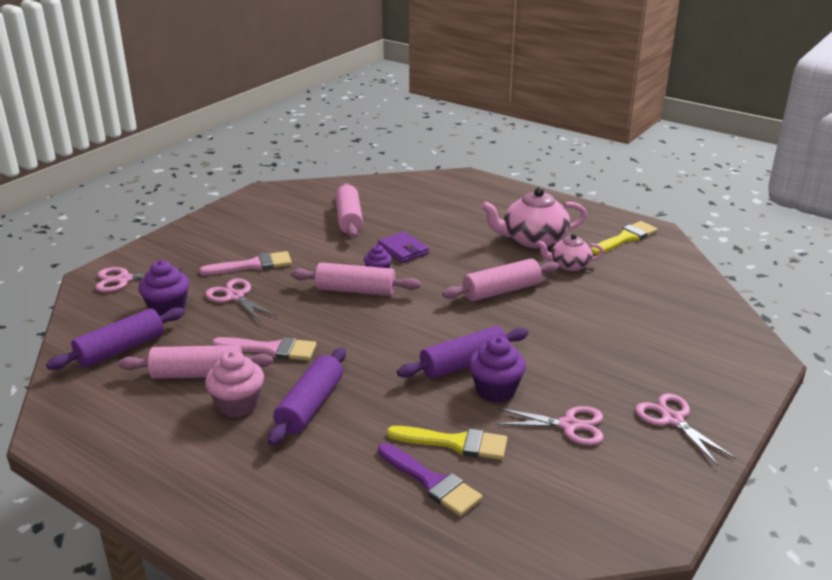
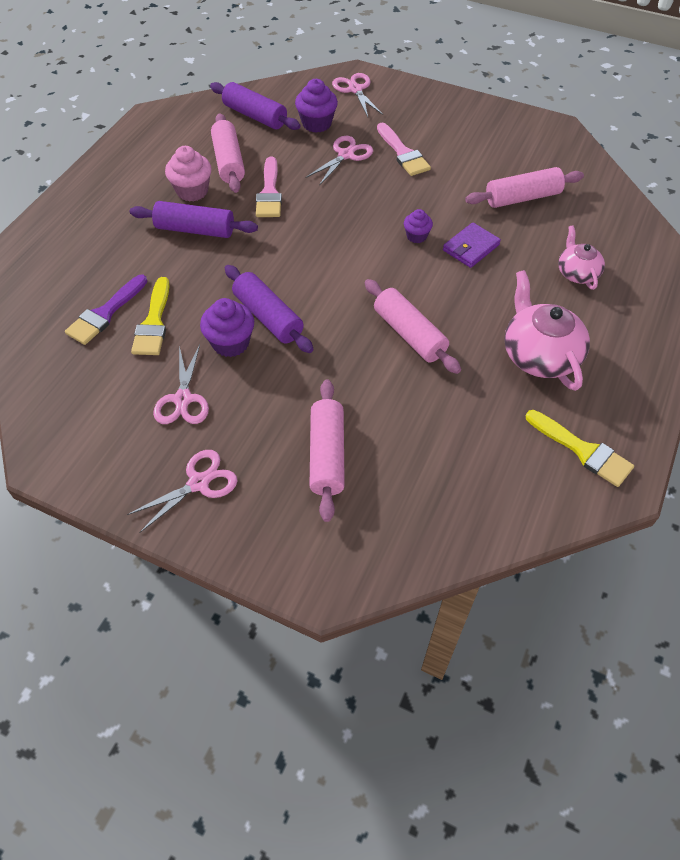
camera: 80 degrees right, 25 degrees up
pink rolling pin [291,262,421,296] -> pink rolling pin moved to [309,379,345,522]
pink teapot [537,234,604,271] -> pink teapot moved to [558,225,605,290]

